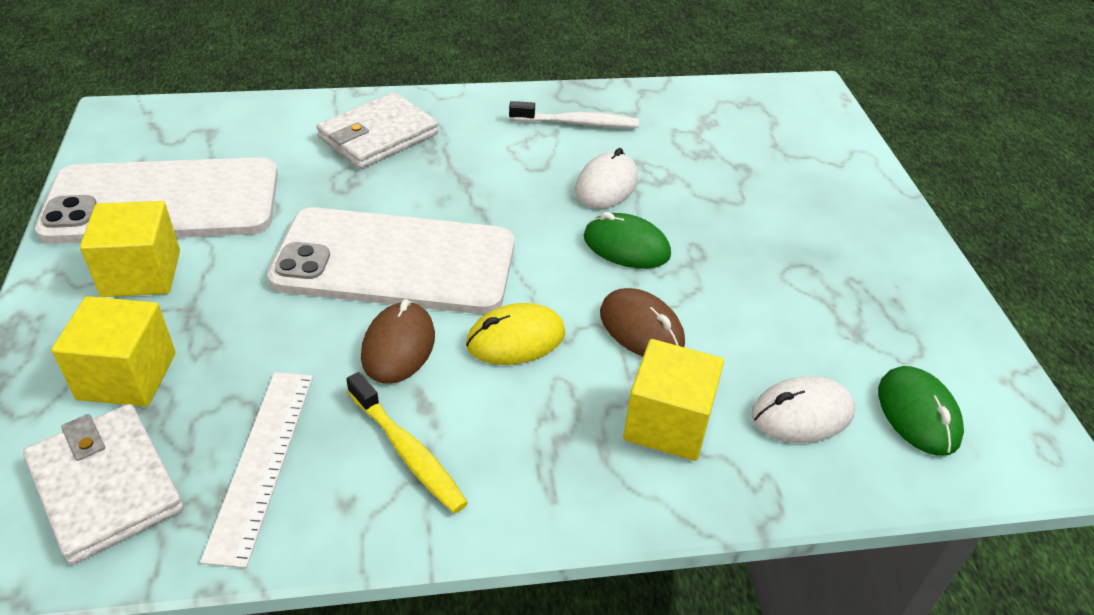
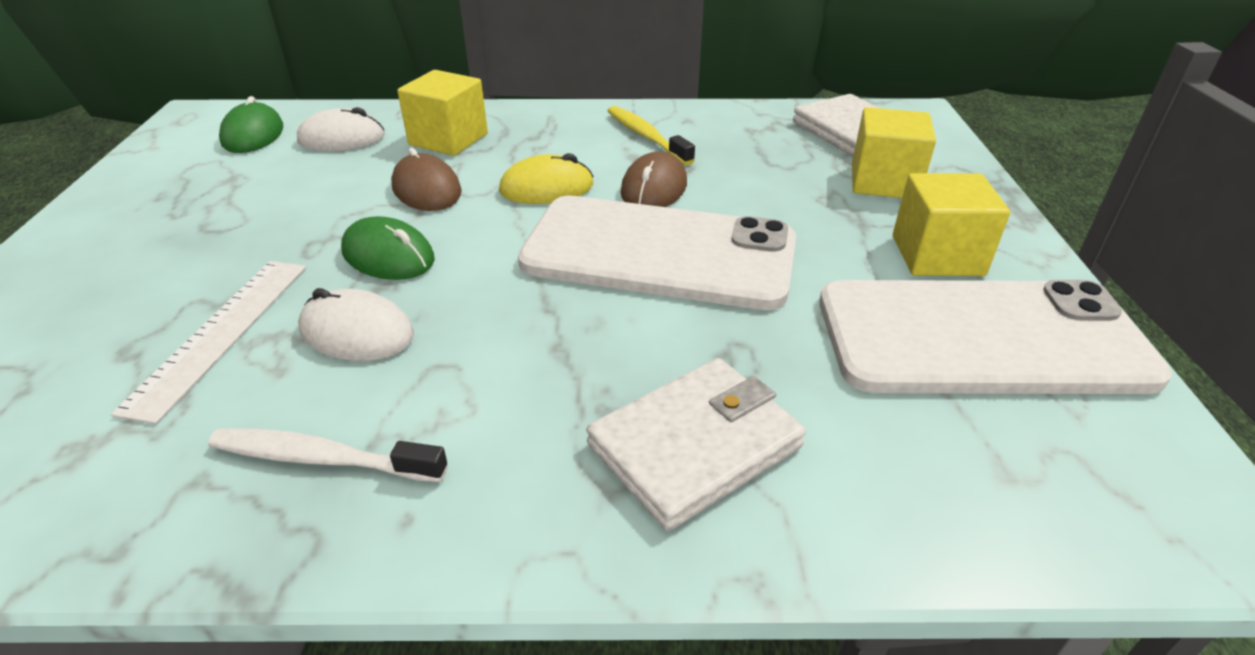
camera: 170 degrees left, 5 degrees down
white ruler [200,372,313,568] -> white ruler moved to [111,261,306,424]
white mouse [575,148,638,209] -> white mouse turned 75 degrees clockwise [298,288,414,361]

